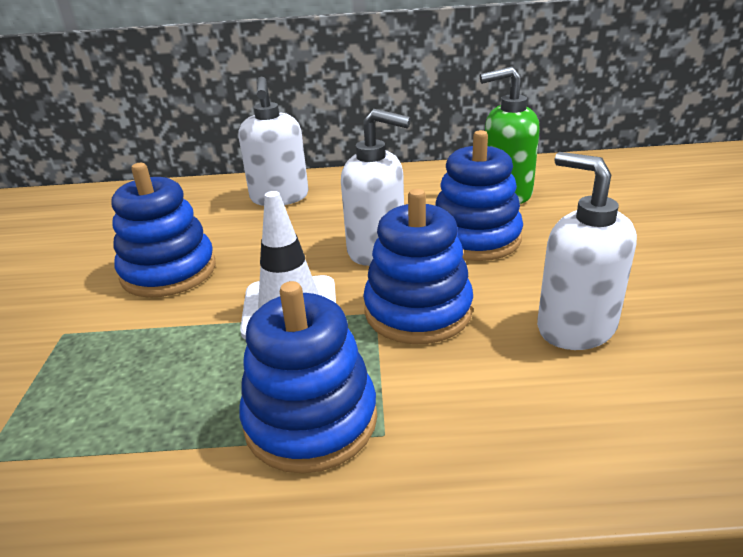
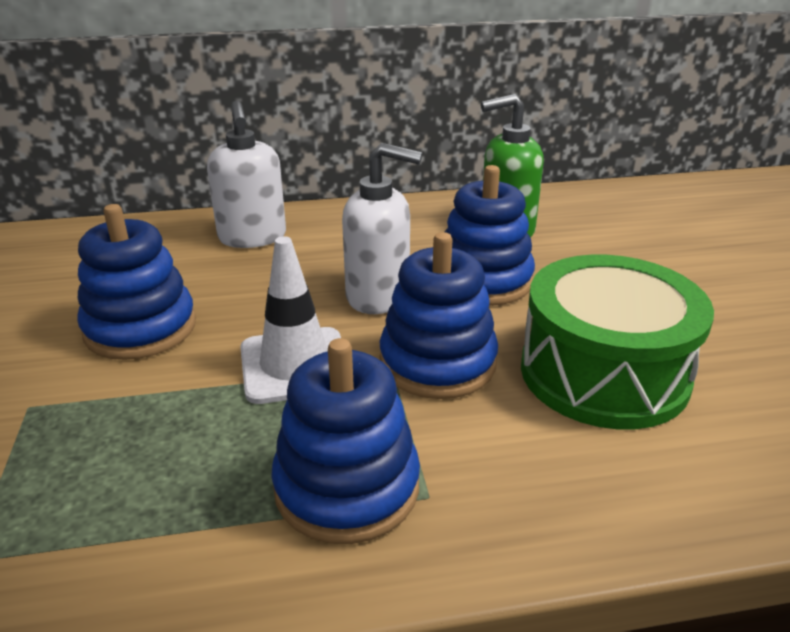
camera: 10 degrees left, 0 degrees up
white soap dispenser [537,152,637,350] -> green drum [521,255,714,429]

